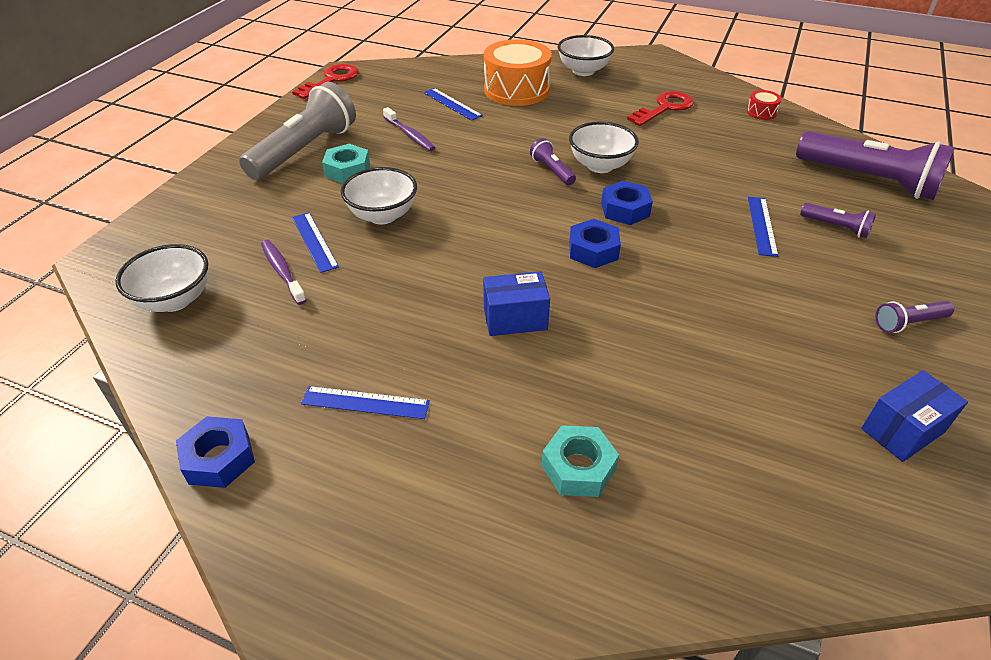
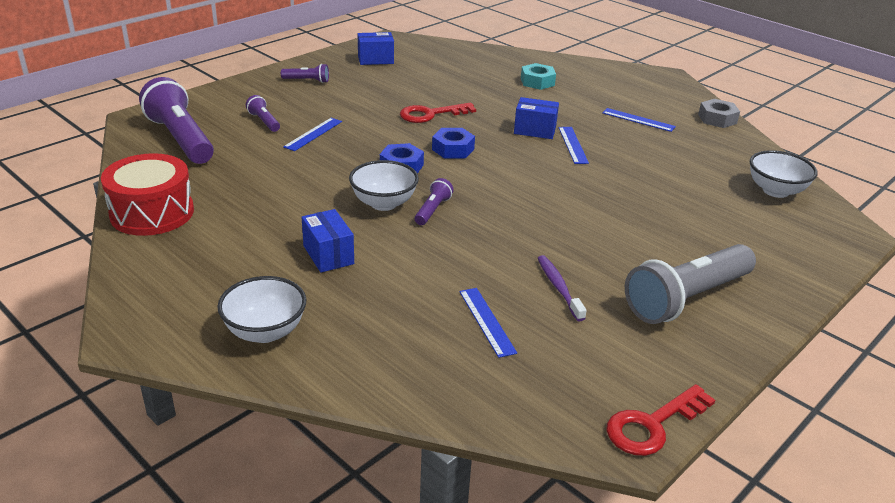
camera: 160 degrees left, 10 degrees down
blue nut [176,416,255,488] -> grey nut [698,99,740,128]
purple toothbrush [261,240,307,305] -> none
blue ruler [292,212,339,273] -> blue ruler moved to [558,127,589,164]
turquoise nut [322,144,370,184] -> none
white bowl [341,167,417,224] -> none
orange drum [484,39,552,106] -> none
purple flashlight [530,138,576,185] -> purple flashlight turned 150 degrees counterclockwise [415,178,454,225]
red key [627,91,694,126] -> red key moved to [400,103,476,123]
red drum [747,90,782,120] -> red drum [101,153,194,236], size x2.35
none -> blue box [302,209,354,273]

